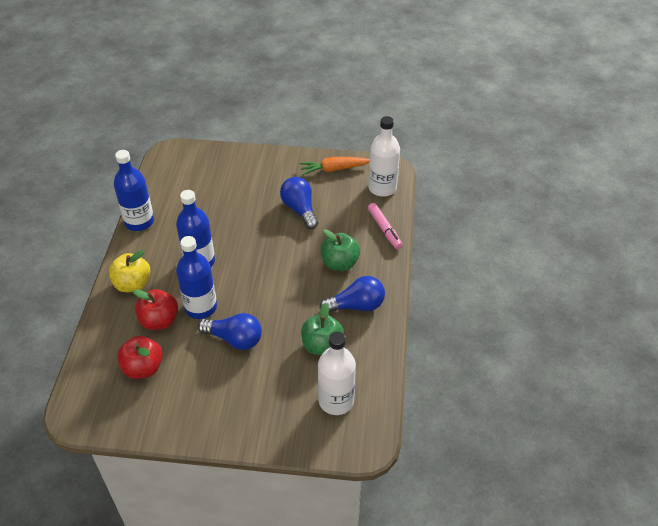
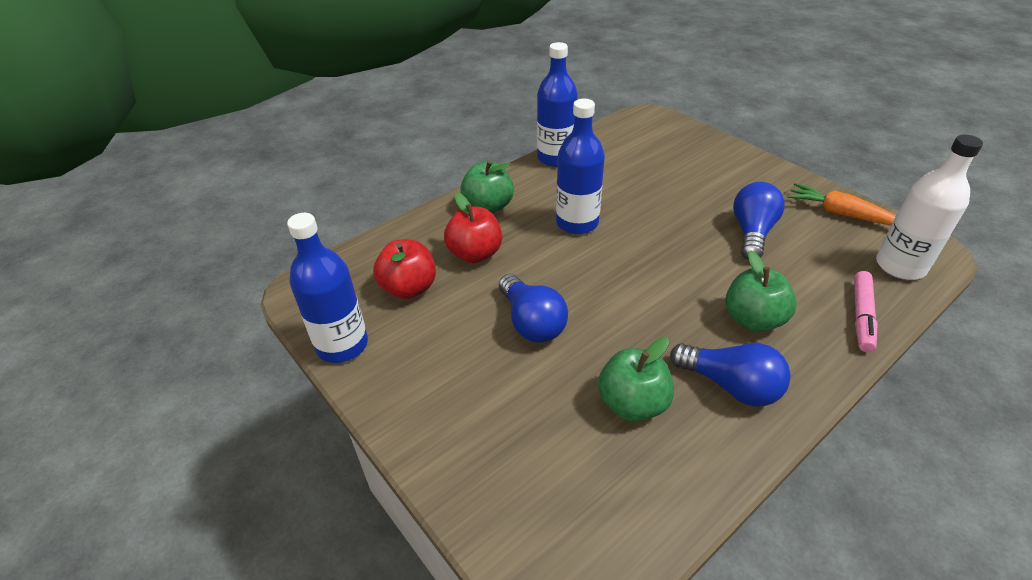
camera: 45 degrees right, 5 degrees down
yellow apple [109,250,150,292] -> green apple [460,160,514,213]
blue bottle [176,236,217,319] -> blue bottle moved to [287,213,368,363]
white bottle [318,331,356,415] -> none

